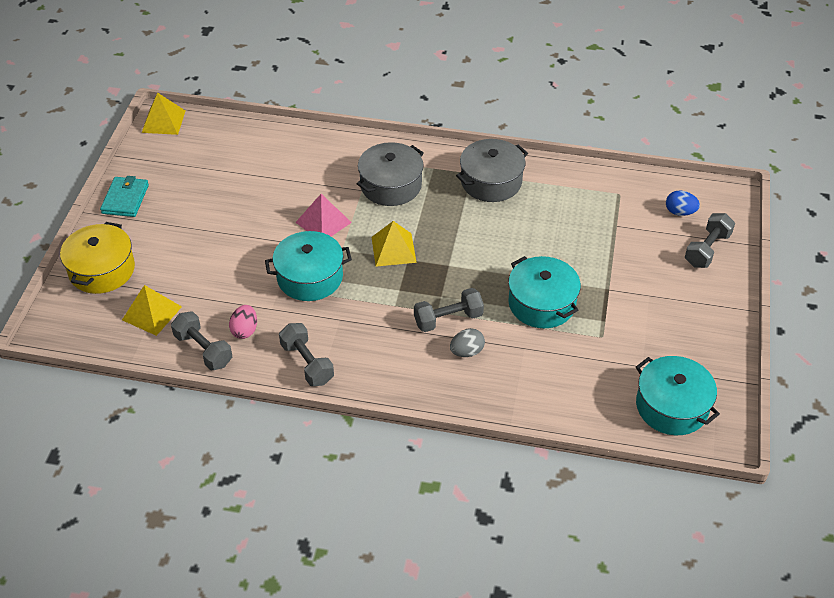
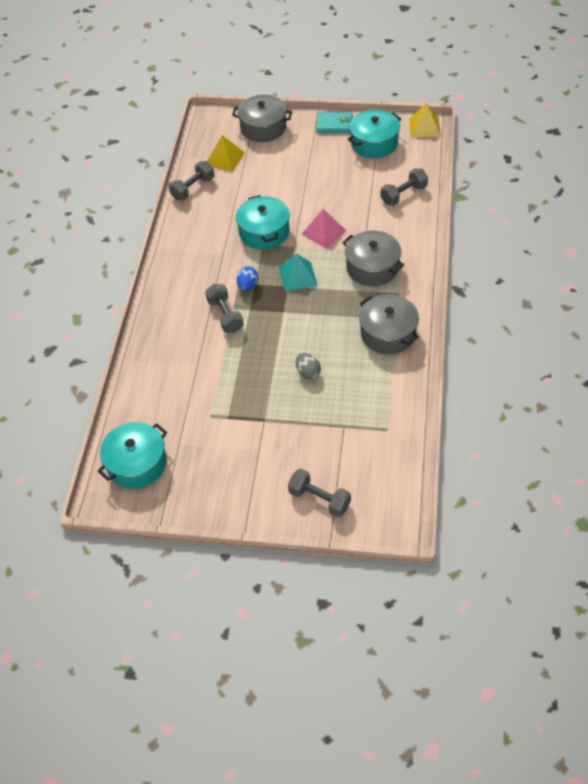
camera: 90 degrees right, 5 degrees up
yellow pot [60,222,135,294] -> grey pot [232,95,292,142]
pink egg [229,305,257,339] -> none
grey dumbbell [279,323,334,386] -> grey dumbbell moved to [380,168,428,206]
yellow pyramid [371,221,417,267] -> turquoise pyramid [279,253,318,292]
grey egg [450,328,485,357] -> grey egg moved to [296,353,321,380]
turquoise pot [508,256,581,328] -> turquoise pot moved to [348,110,401,158]
blue egg [666,190,700,216] -> blue egg moved to [237,267,258,291]

